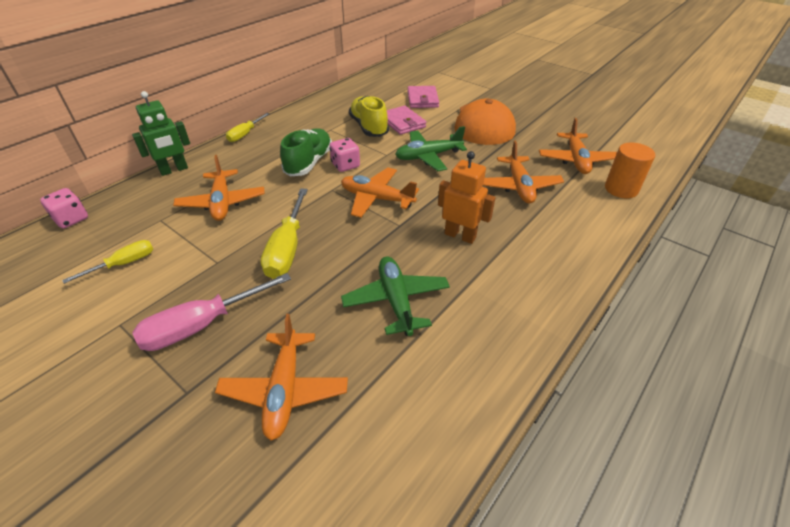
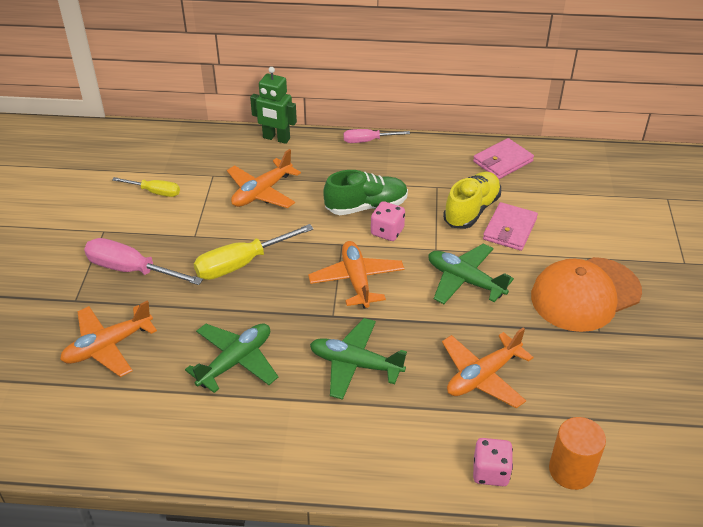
camera: 55 degrees right, 0 degrees up
pink dice [40,188,88,229] -> pink dice moved to [473,438,513,486]
yellow screwdriver [226,113,269,142] -> pink screwdriver [344,129,410,143]
pink wallet [408,86,439,108] -> pink wallet moved to [473,138,534,179]
orange robot [438,151,496,244] -> green plane [310,318,407,400]
orange plane [539,118,617,174] -> none

